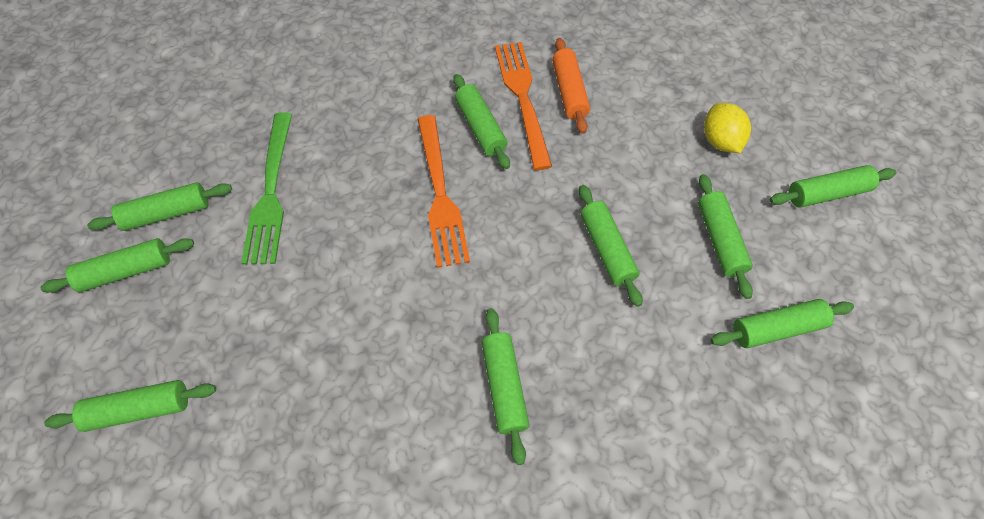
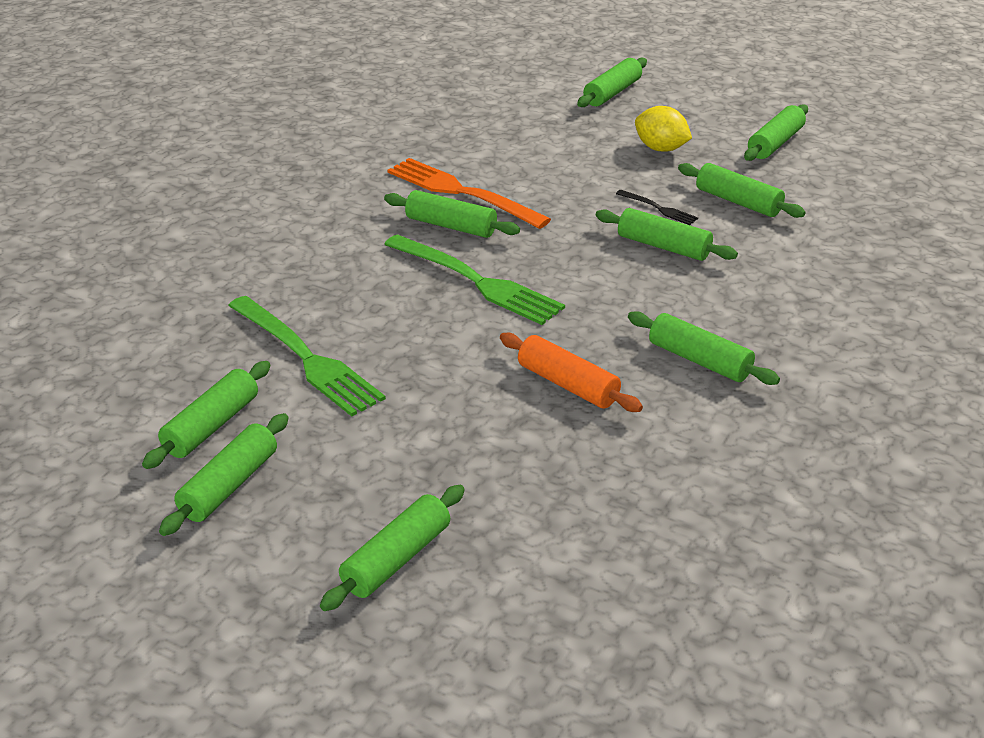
camera: 40 degrees left, 25 degrees down
orange fork [418,115,470,268] -> green fork [384,234,565,325]
orange rolling pin [552,38,590,134] -> orange rolling pin moved to [500,333,643,412]
green rolling pin [711,299,854,348] -> green rolling pin moved to [577,58,647,107]
none -> black fork [616,190,698,225]

